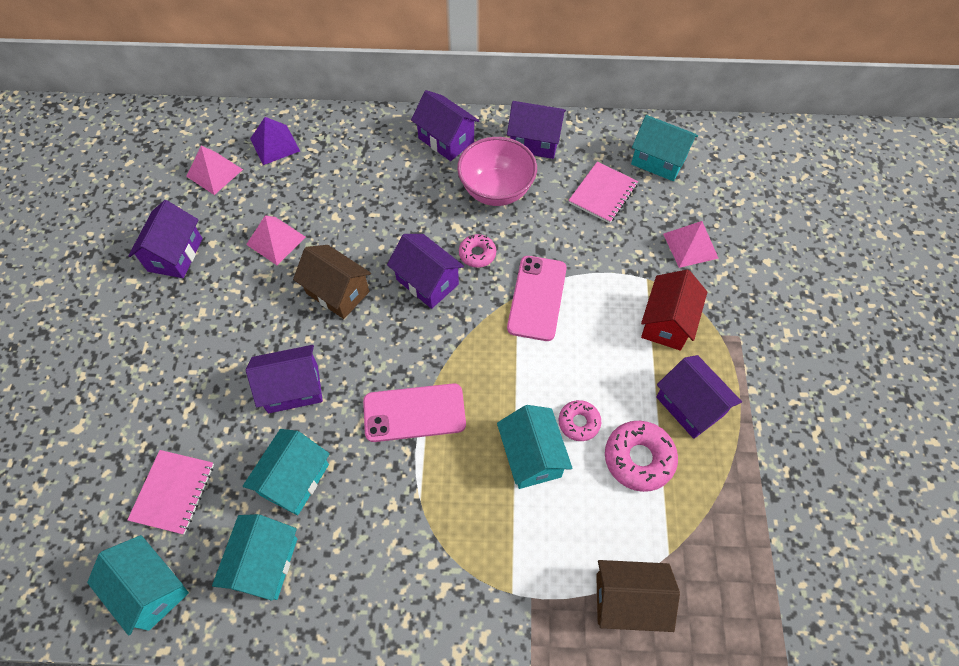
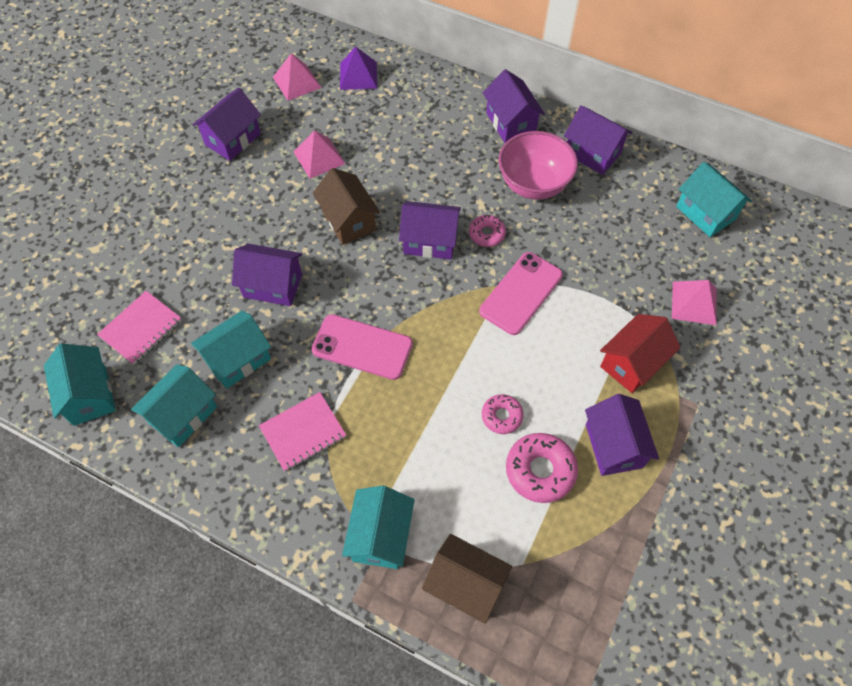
camera: 25 degrees right, 0 degrees up
purple house [387,234,464,309] -> purple house turned 60 degrees counterclockwise [399,201,461,259]
turquoise house [497,405,573,489] -> turquoise house moved to [342,485,415,569]
pink notebook [568,162,638,223] -> pink notebook moved to [259,392,346,472]

